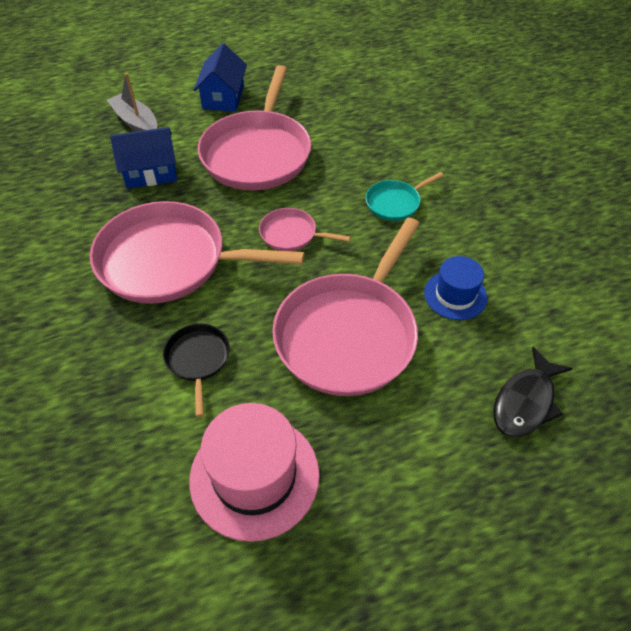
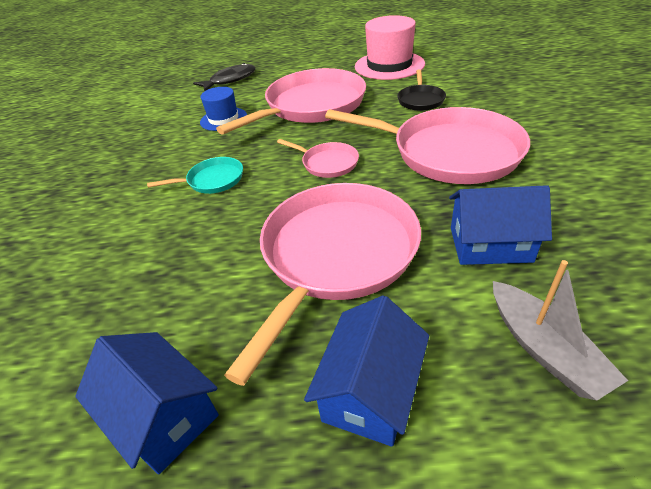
camera: 160 degrees left, 10 degrees down
none -> blue house [75,332,219,474]

